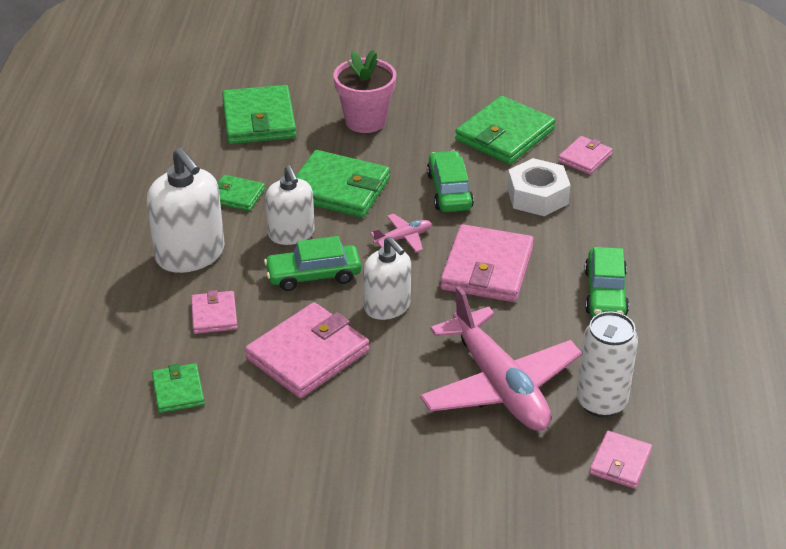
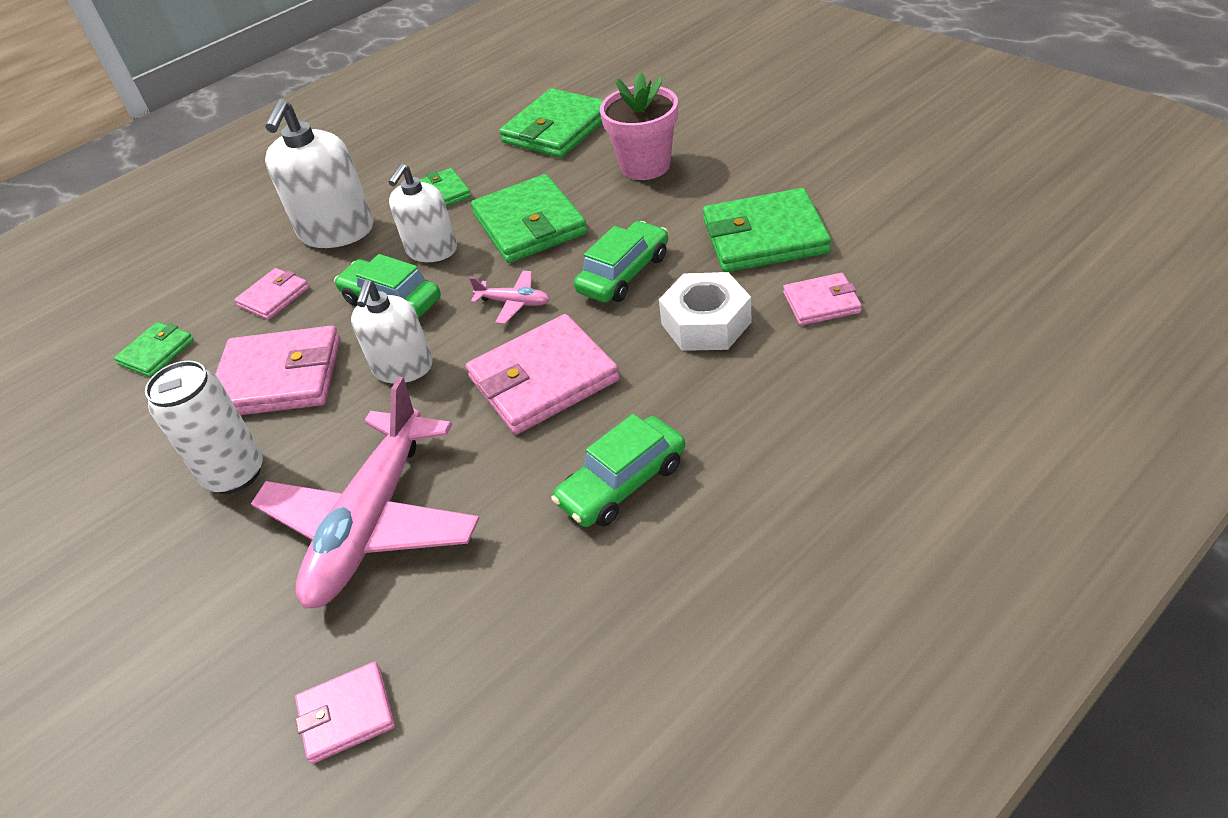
camera: 50 degrees right, 5 degrees up
white can [577,311,638,417] -> white can moved to [145,361,263,494]

